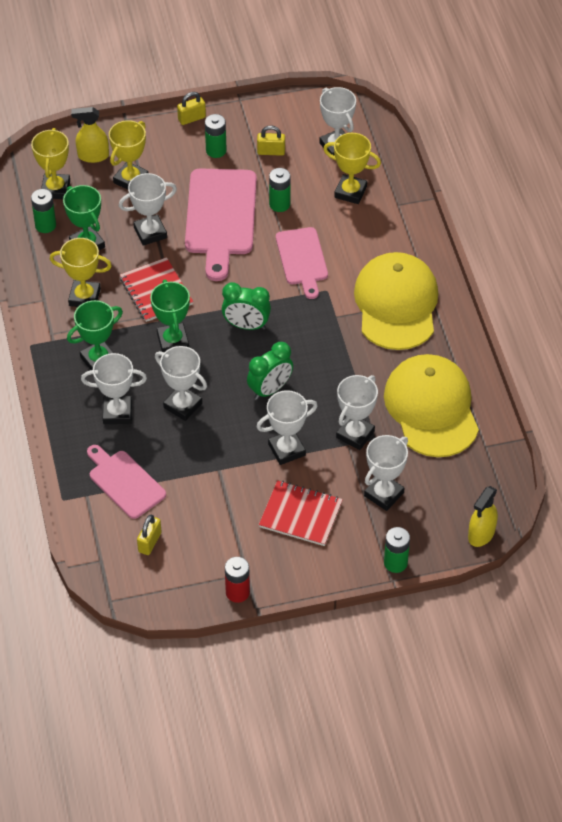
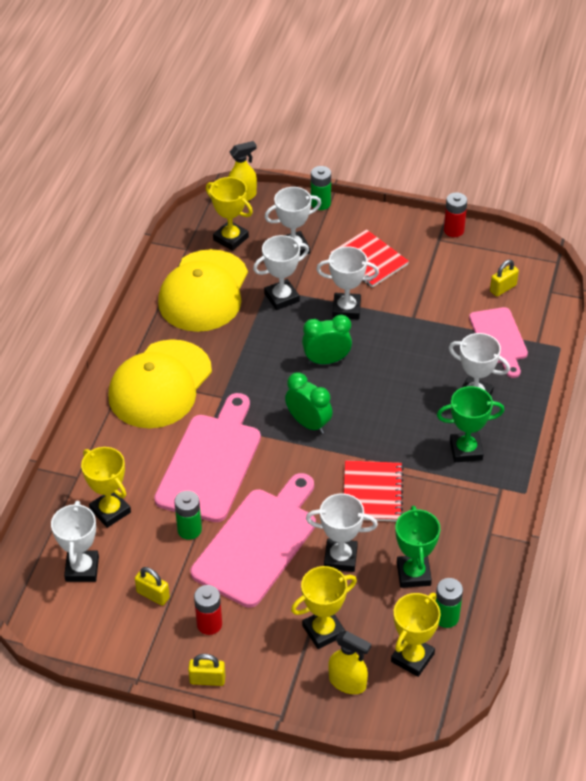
camera: 150 degrees left, 5 degrees down
yellow trophy [50,238,112,307] -> yellow trophy moved to [206,177,253,251]
green trophy [150,280,190,352] -> none
white trophy [155,346,207,421] -> none
green battery [205,114,227,158] -> red battery [194,585,222,635]
pink cutting board [276,227,328,299] -> pink cutting board [154,393,261,522], size x1.63

